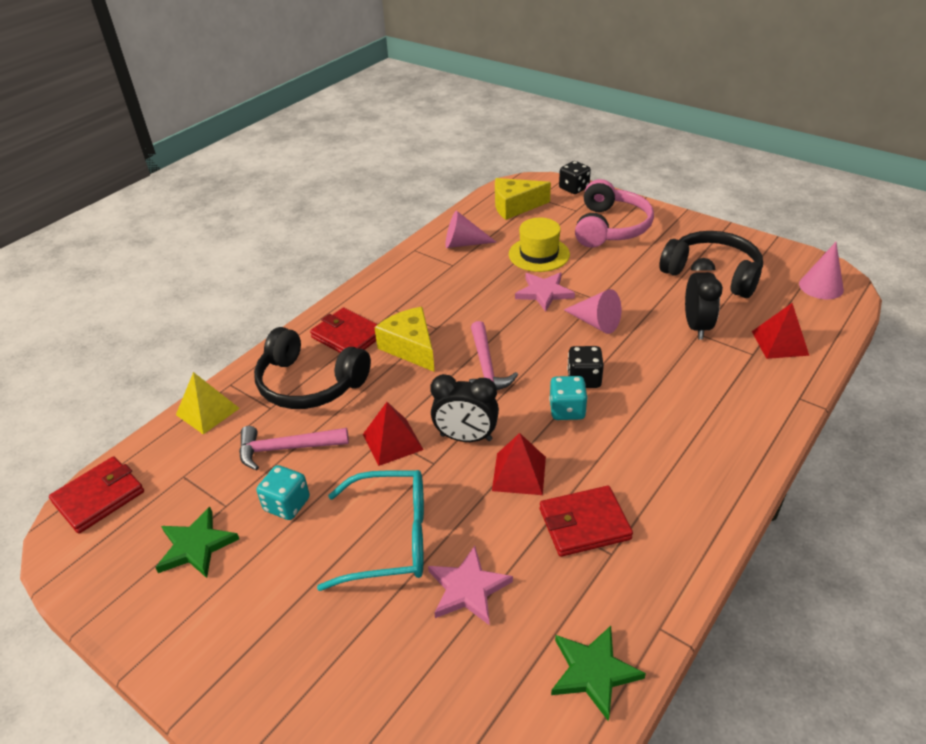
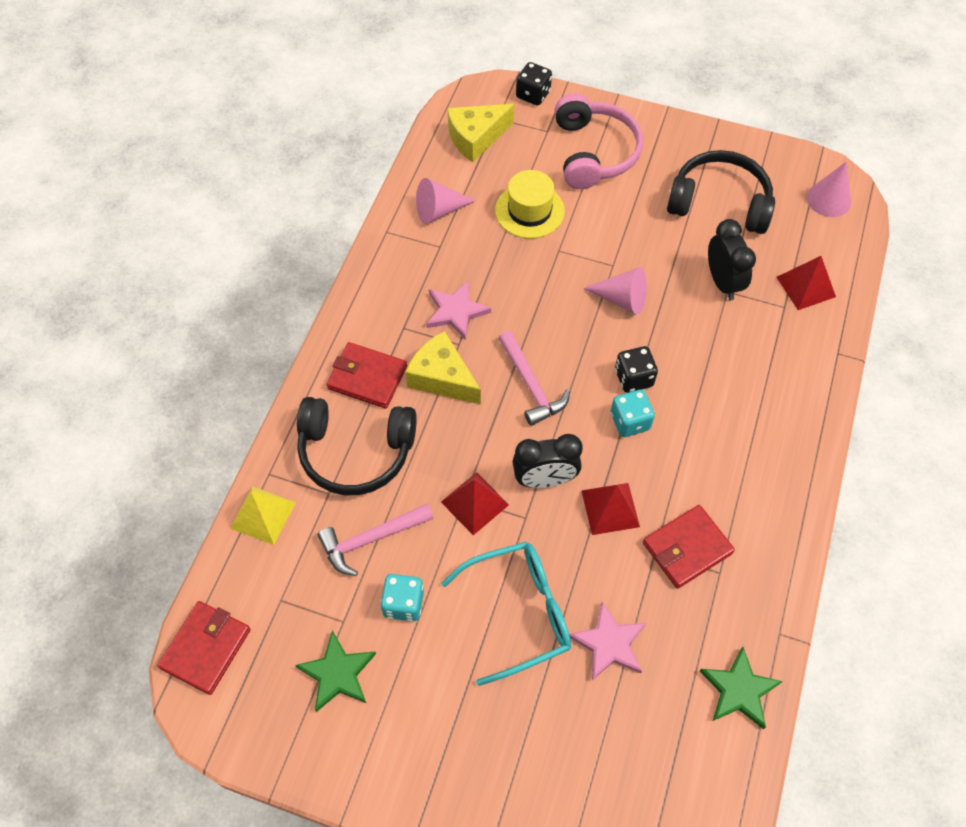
camera: 20 degrees left, 20 degrees up
pink star [515,272,575,312] -> pink star moved to [426,280,491,340]

